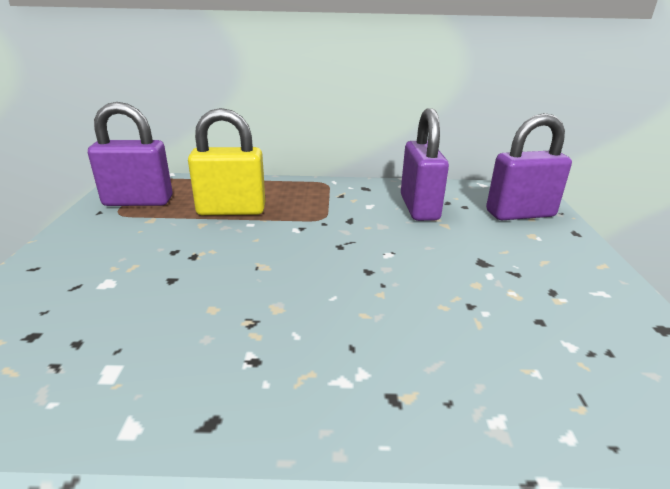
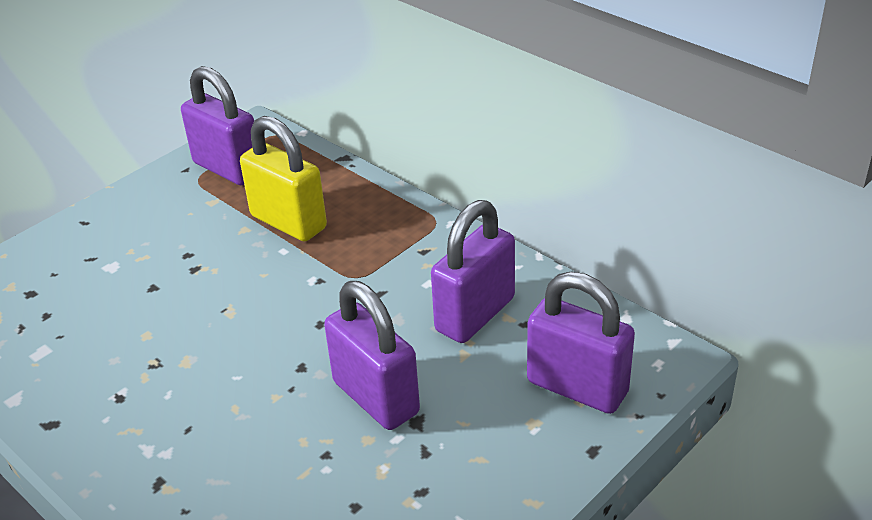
camera: 45 degrees right, 10 degrees up
none -> purple padlock [324,281,420,430]

